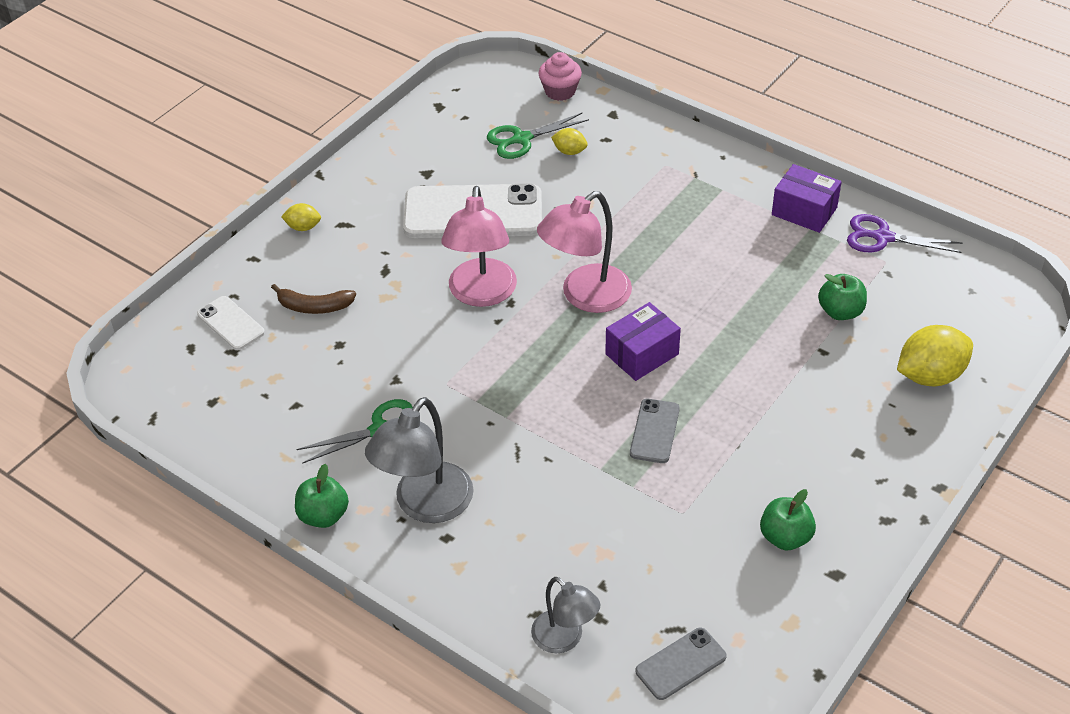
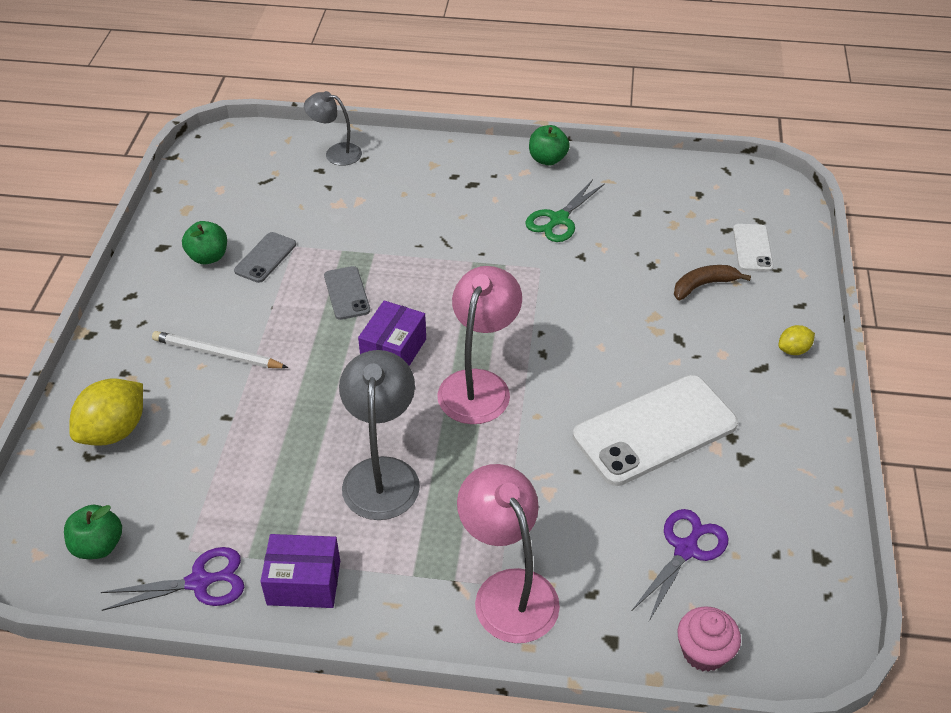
camera: 150 degrees right, 0 degrees up
white phone [197,296,265,350] -> white phone turned 75 degrees clockwise [733,224,774,271]
grey lamp [365,397,474,523] -> grey lamp moved to [339,350,420,520]
pink lamp [442,186,517,307] -> pink lamp moved to [457,464,560,643]
green scissors [487,113,589,159] -> purple scissors [632,509,729,621]
yellow lemon [551,128,588,155] -> none
grey phone [636,628,727,700] -> grey phone moved to [234,232,296,283]
green apple [818,274,867,320] -> green apple moved to [64,505,122,559]
none -> white pencil [152,331,288,368]

